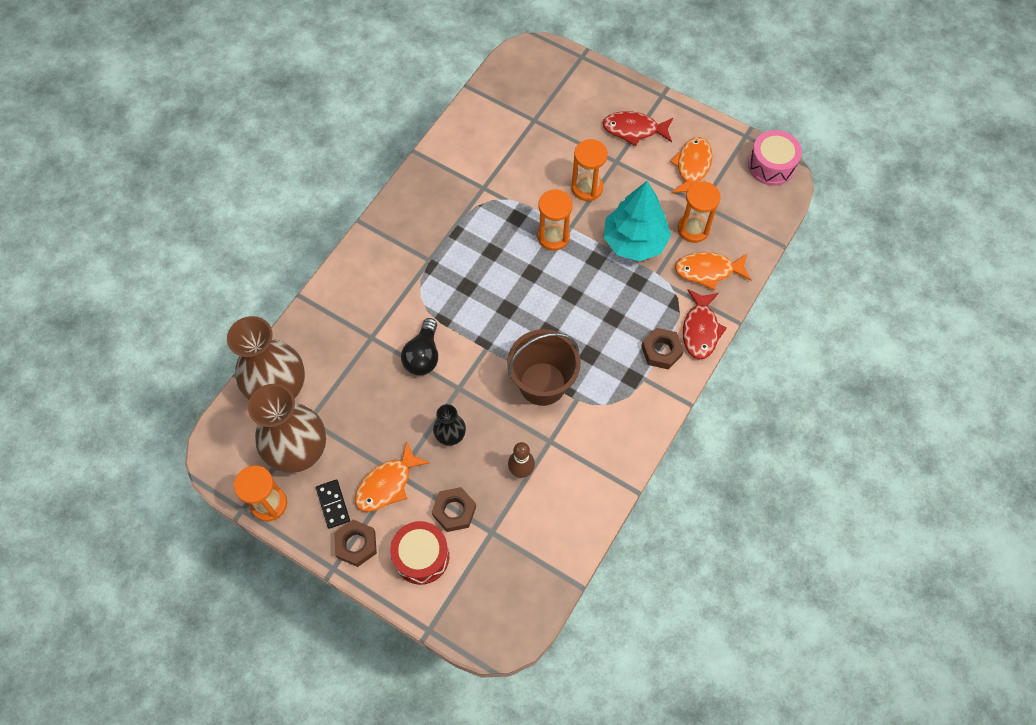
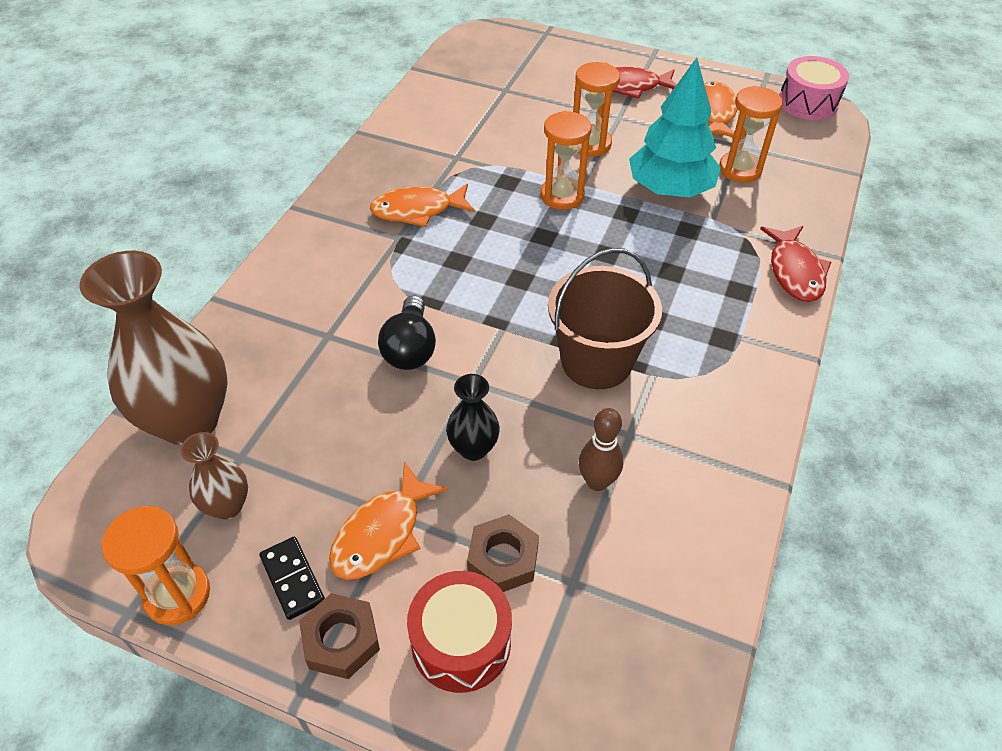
camera: 10 degrees left, 15 degrees down
brown vase [248,384,326,473] -> brown vase [180,432,248,520], size x0.48
brown nut [641,328,684,370] -> none
orange fish [675,252,751,290] -> orange fish moved to [370,184,475,227]

